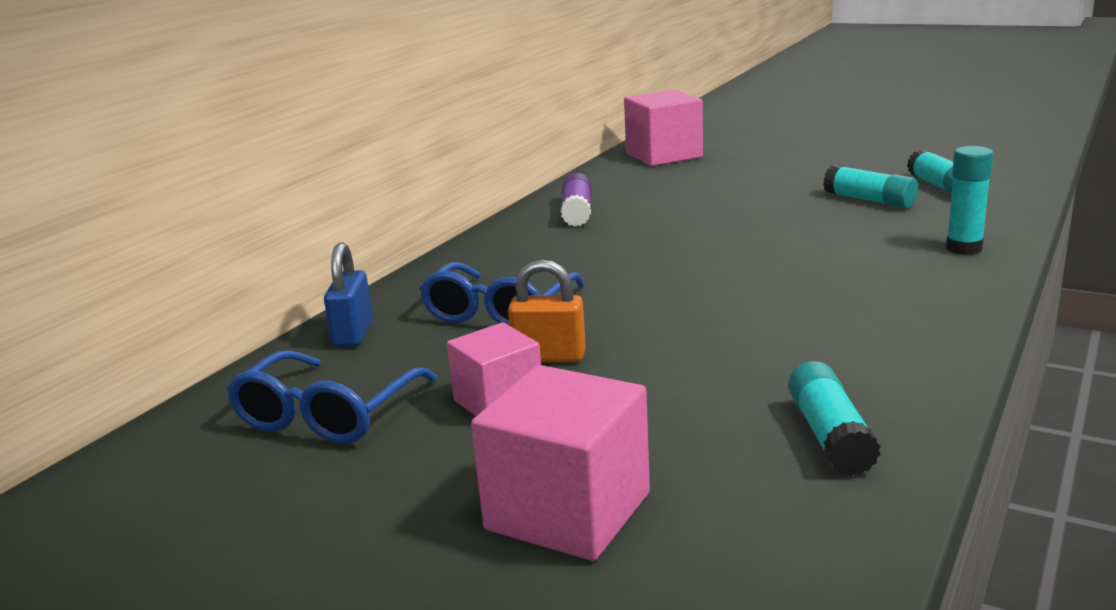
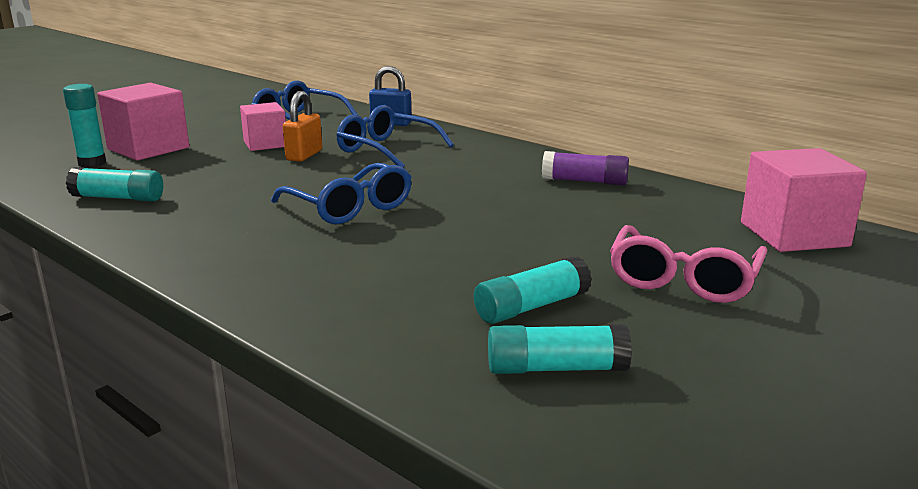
camera: 100 degrees right, 0 degrees up
turquoise glue stick [946,146,994,255] -> turquoise glue stick moved to [63,84,106,168]
none -> blue glasses [271,163,412,224]
none -> pink glasses [610,225,767,303]

